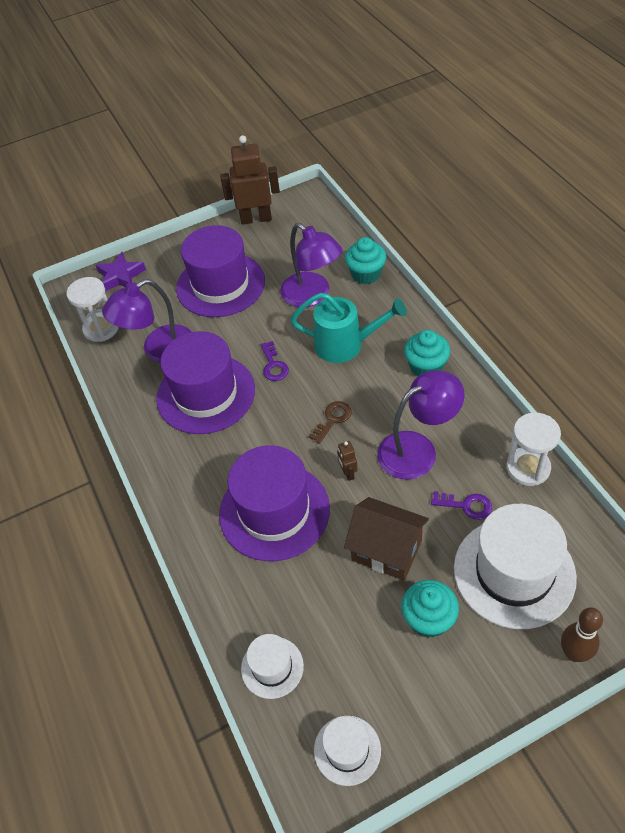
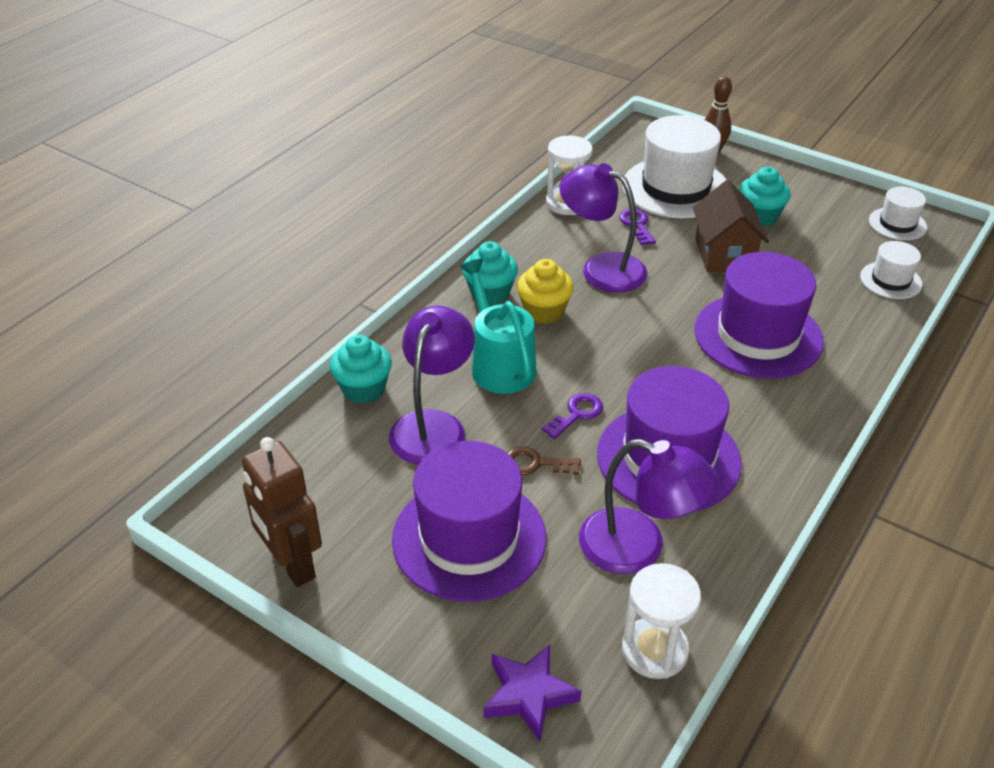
camera: 125 degrees left, 10 degrees down
brown key [308,401,352,444] -> brown key moved to [508,447,581,475]
brown robot [337,441,358,481] -> none
none -> yellow cupcake [517,259,574,324]

